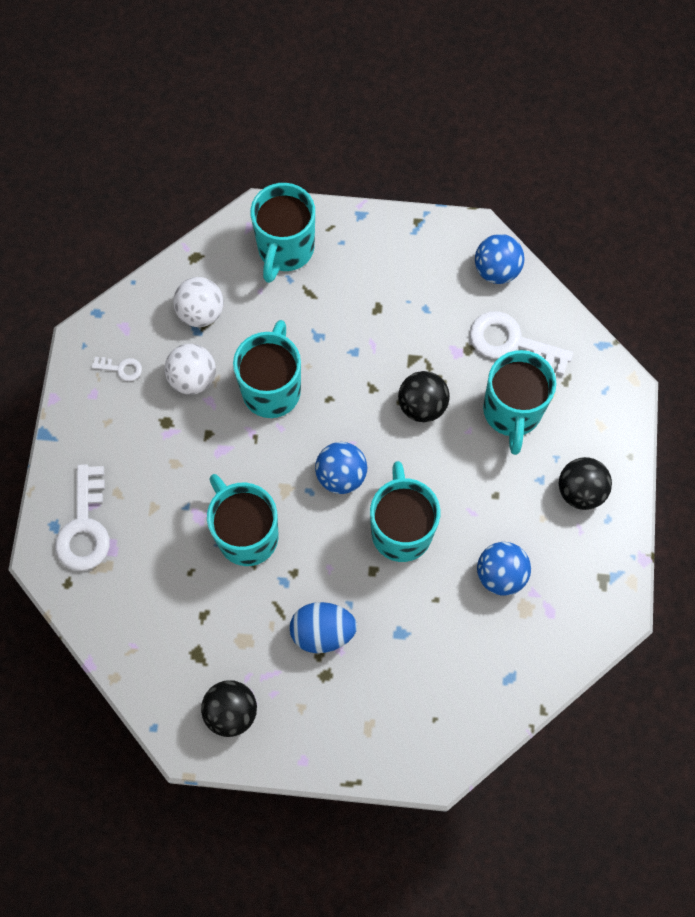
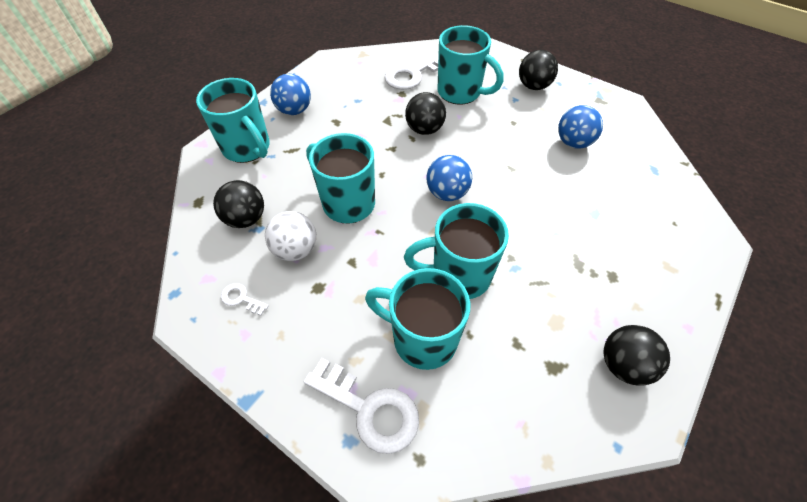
camera: 60 degrees left, 15 degrees down
white key [92,357,142,381] -> white key turned 105 degrees counterclockwise [221,283,269,316]
white ball [173,277,224,327] -> black ball [213,180,264,228]
blue egg [290,602,357,653] -> none
turquoise mug [370,461,440,562] -> turquoise mug moved to [365,268,470,370]
blue ball [475,234,524,284] -> blue ball moved to [270,74,311,115]

